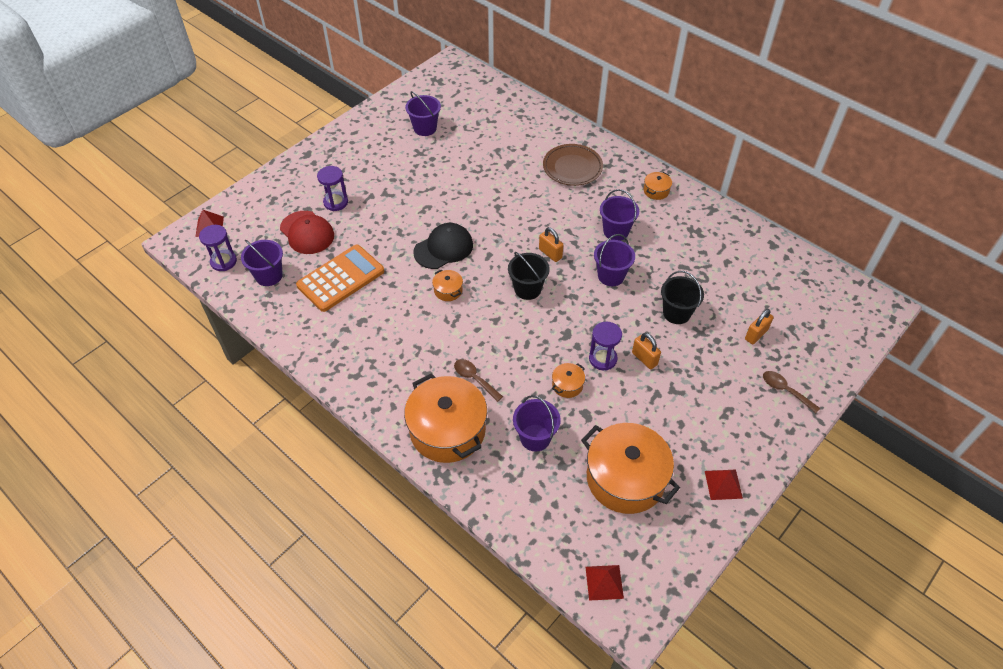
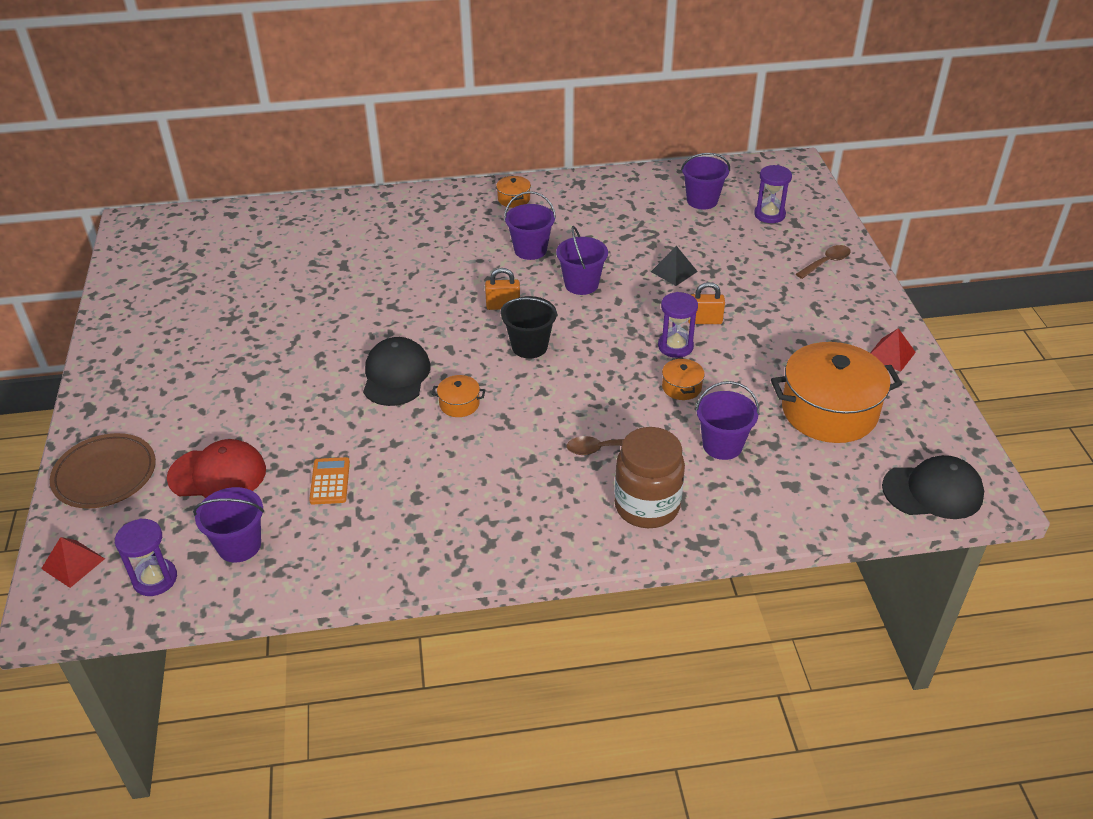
camera: 50 degrees left, 10 degrees down
orange calculator [296,245,384,312] -> orange calculator [309,457,350,504], size x0.50
purple hourglass [317,166,348,211] -> purple hourglass moved to [754,165,792,223]
orange pot [404,373,487,463] -> brown jar [614,427,685,528]
purple bucket [405,91,441,136] -> purple bucket moved to [681,153,730,210]
brown plate [543,144,603,186] -> brown plate moved to [50,433,156,509]
red pyramid [585,565,624,601] -> black cap [882,455,984,519]
black bucket [661,271,704,324] -> black pyramid [651,246,698,286]
orange padlock [745,309,774,344] -> none
brown spoon [763,371,820,413] -> brown spoon turned 150 degrees clockwise [796,245,851,279]

